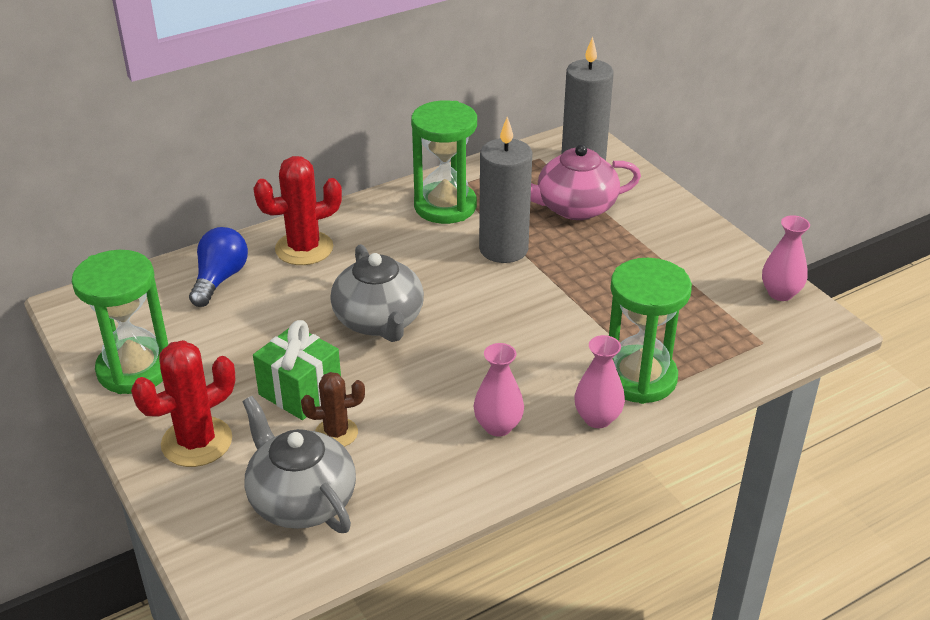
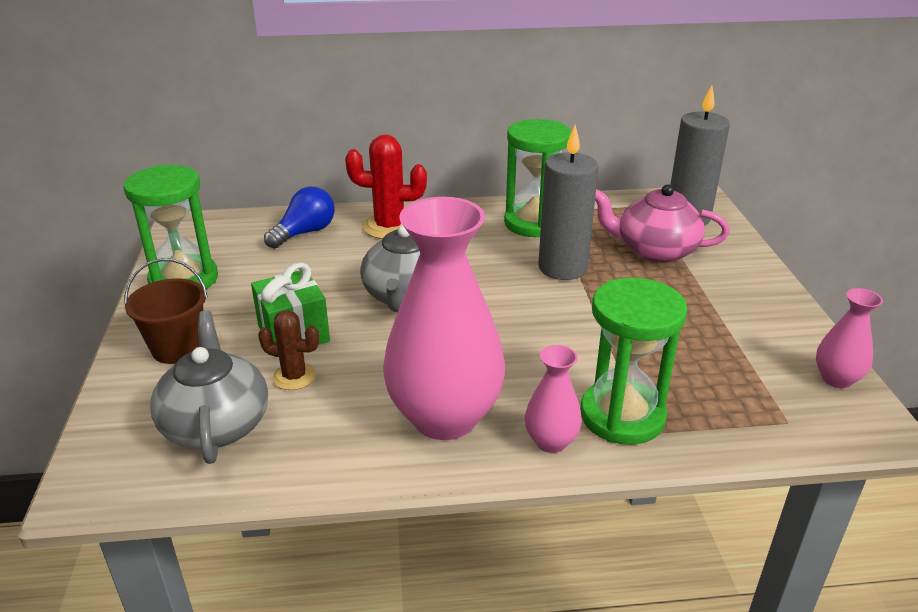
camera: 25 degrees right, 5 degrees down
red cactus [131,340,235,467] -> brown bucket [124,258,208,364]
pink vase [473,343,524,437] -> pink vase [383,197,505,440], size x2.17

